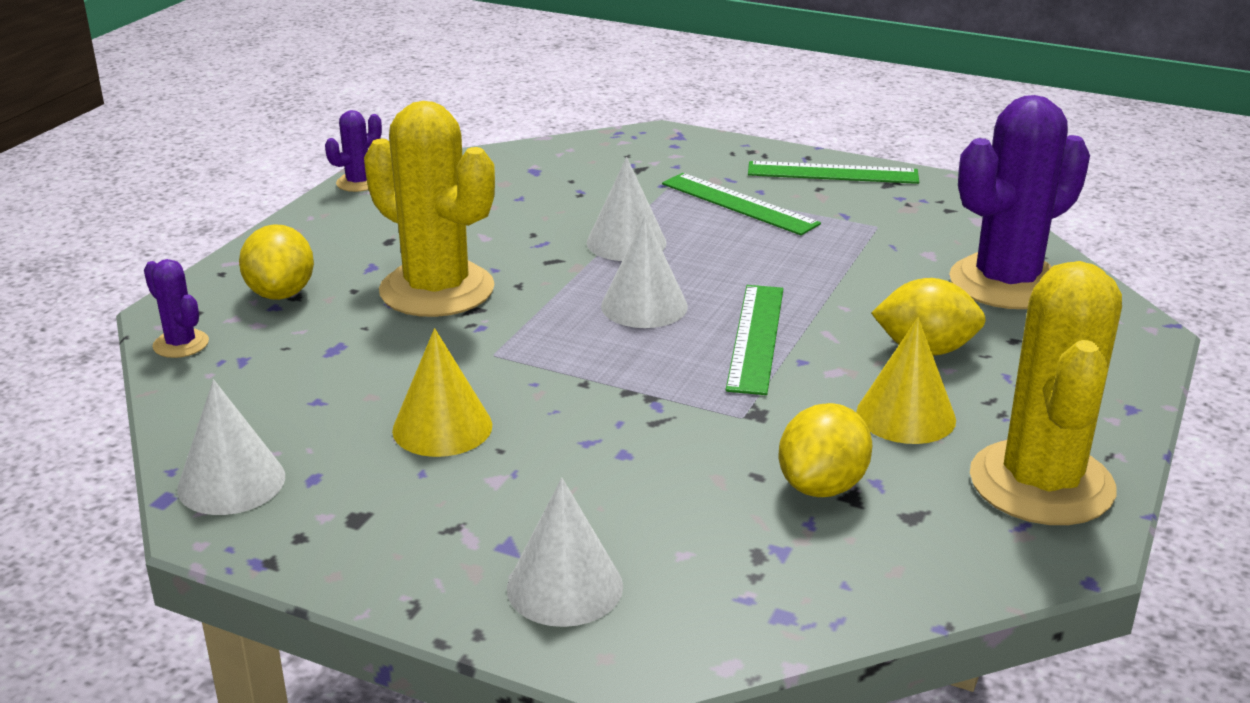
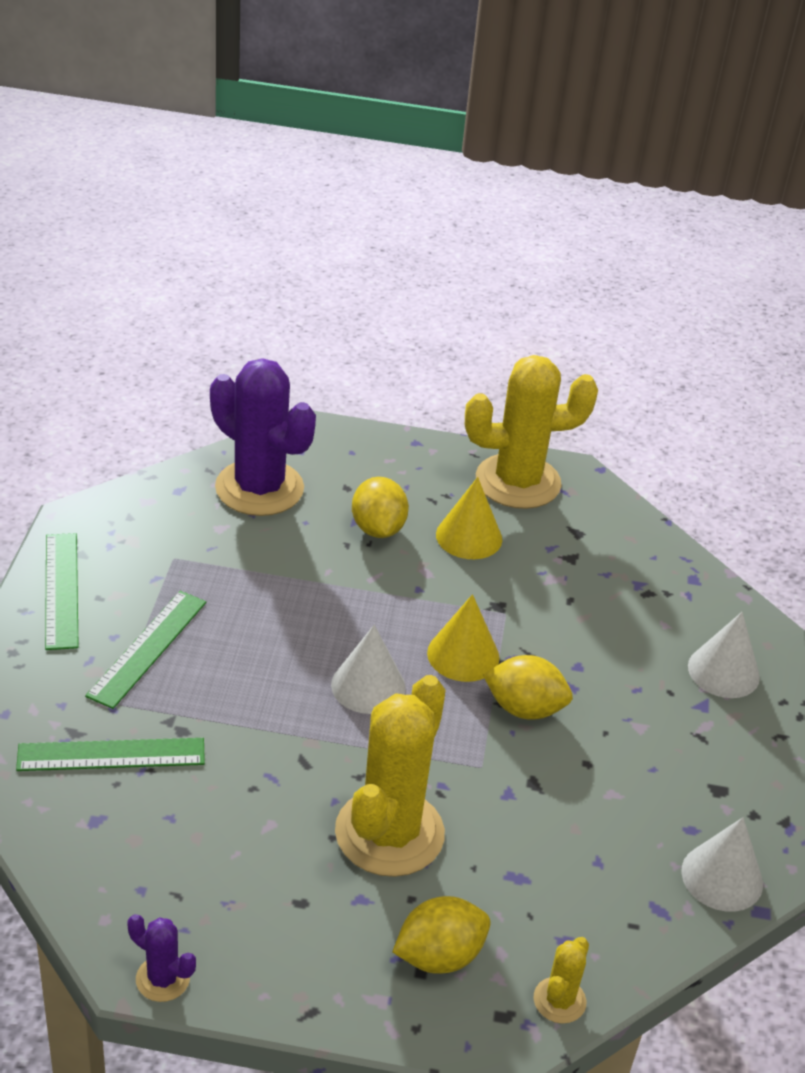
camera: 110 degrees left, 10 degrees up
purple cactus [144,259,209,358] -> yellow cactus [534,937,589,1024]
yellow cone [392,328,492,457] -> yellow cone moved to [427,594,499,682]
white cone [587,157,666,261] -> none
green ruler [726,285,783,395] -> green ruler moved to [16,738,205,771]
yellow lemon [779,403,872,497] -> yellow lemon moved to [483,655,573,720]

